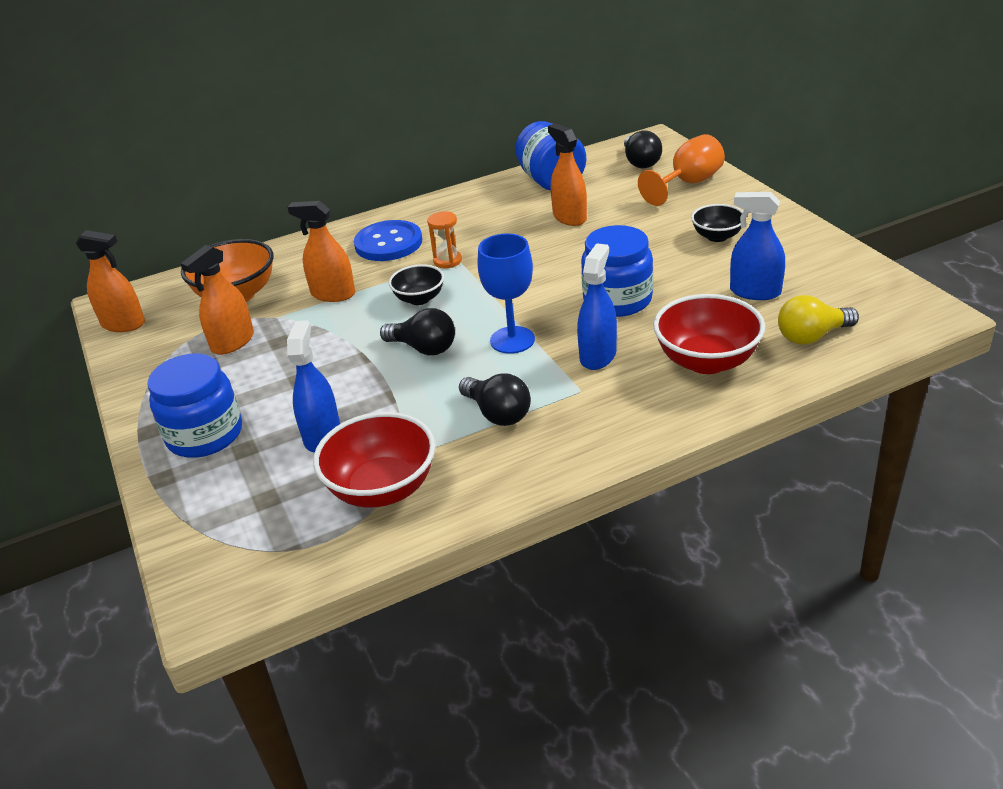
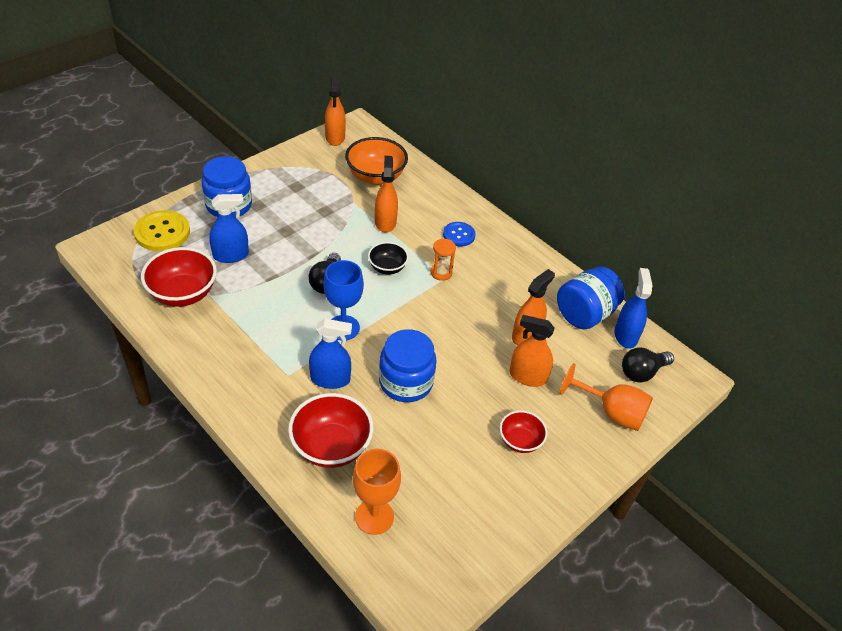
camera: 65 degrees right, 10 degrees up
orange spray bottle [180,245,254,355] -> orange spray bottle moved to [509,315,555,387]
blue button [354,220,422,261] -> blue button [443,222,476,246], size x0.62
black light bulb [459,373,531,426] -> none
black bowl [691,204,743,242] -> red bowl [500,410,548,453]
blue spray bottle [730,192,785,300] -> blue spray bottle moved to [615,268,652,349]
yellow light bulb [778,295,859,344] -> orange goblet [353,449,401,535]
none -> yellow button [134,210,190,251]

